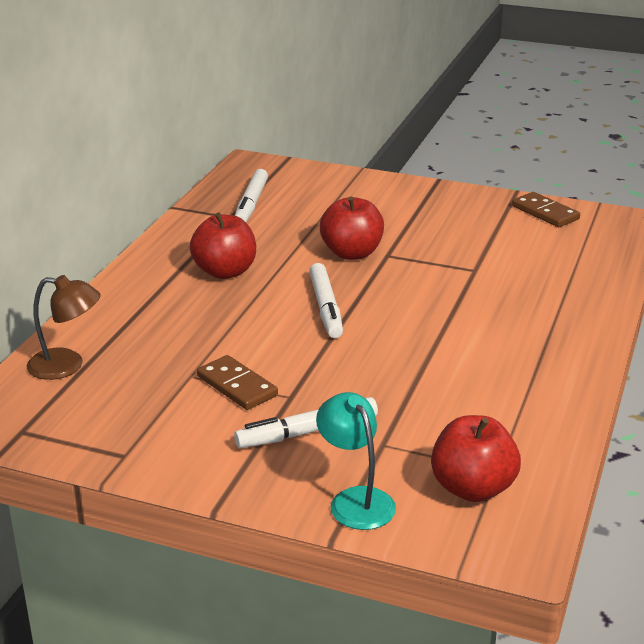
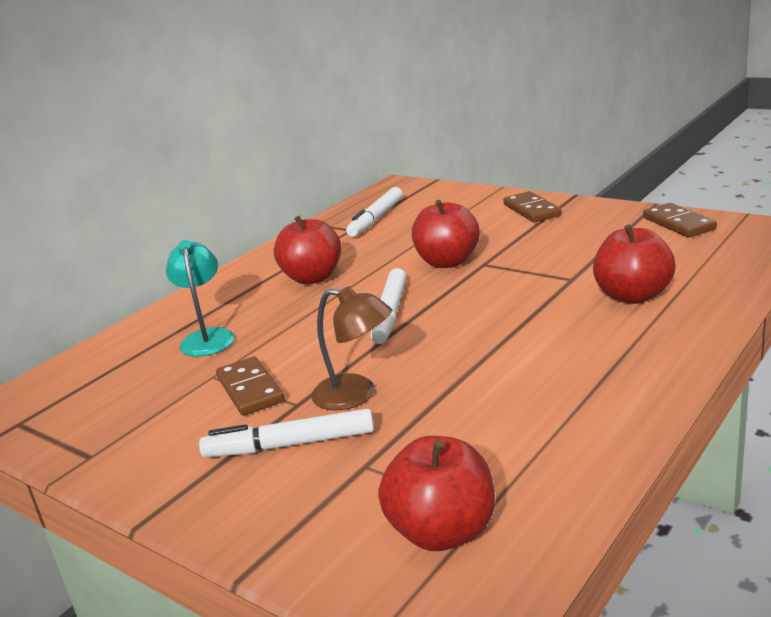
camera: 20 degrees right, 5 degrees down
brown lamp [27,275,101,380] -> brown lamp moved to [311,286,392,411]
turquoise lamp [316,392,396,530] -> turquoise lamp moved to [166,240,235,357]
none -> brown domino [503,191,562,222]
none -> red apple [593,225,676,304]

